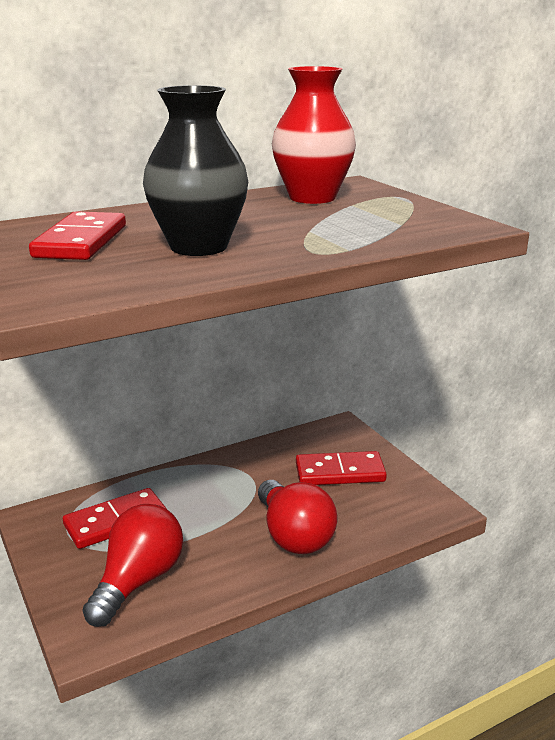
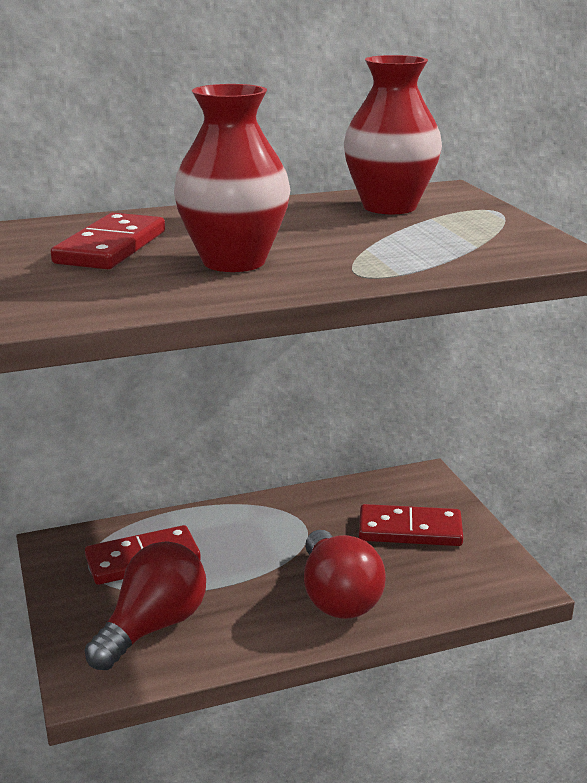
camera: 10 degrees right, 0 degrees up
black vase [143,85,248,256] -> red vase [174,84,290,272]

